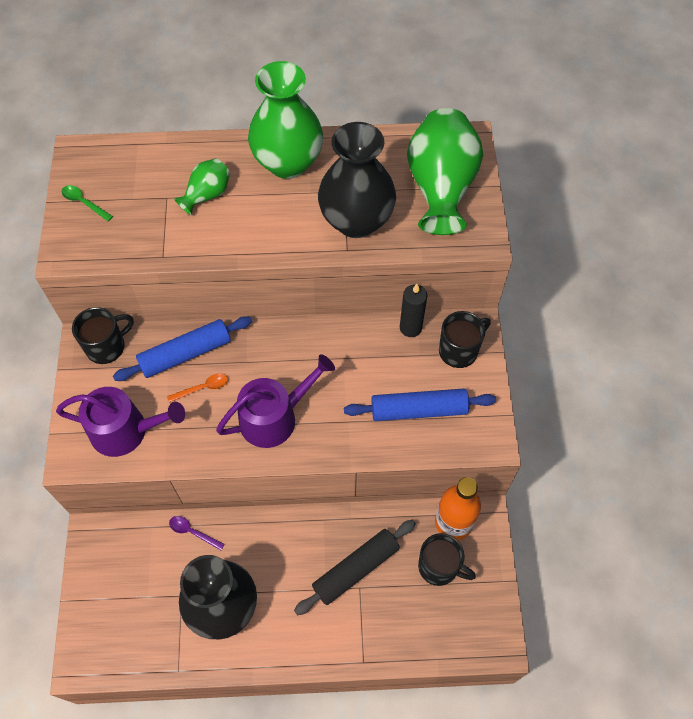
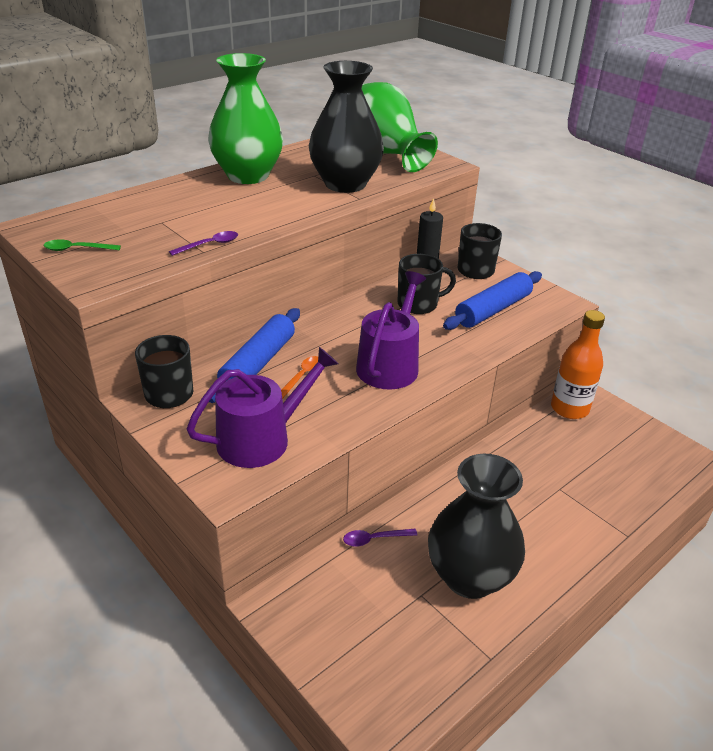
camera: 40 degrees left, 25 degrees down
green vase [174,158,230,215] -> none
black rolling pin [294,520,416,615] -> none
black mug [418,533,476,586] -> black mug moved to [397,254,456,314]
none -> purple spoon [169,231,238,256]

